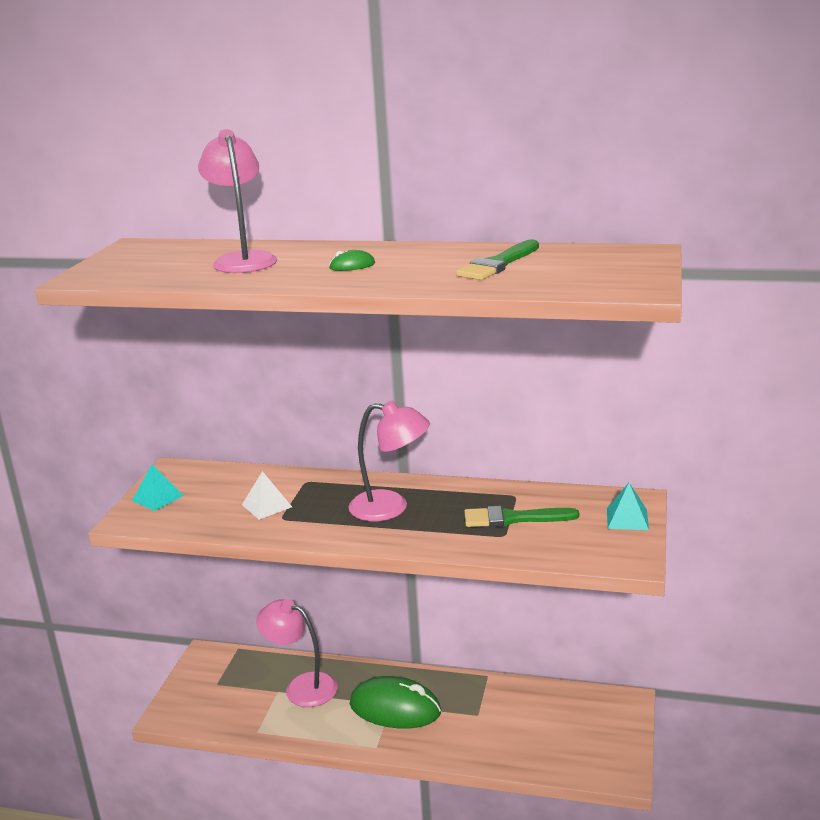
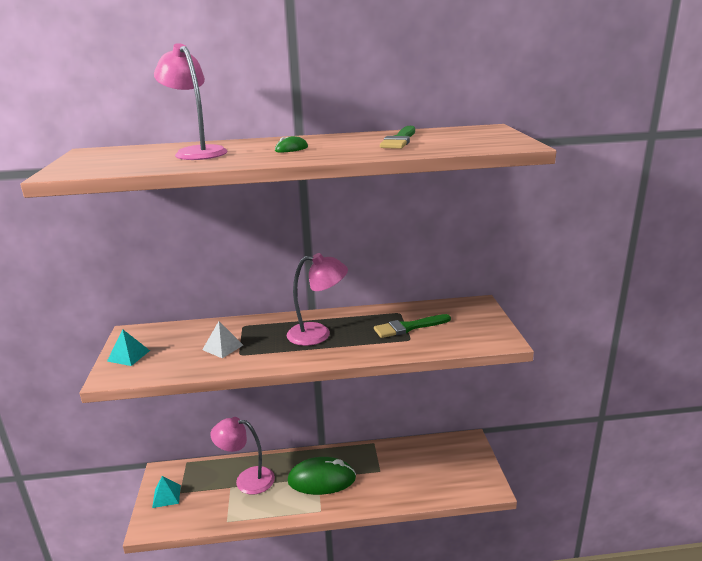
camera: 20 degrees left, 0 degrees up
turquoise pyramid [607,483,649,530] -> turquoise pyramid moved to [152,476,181,508]

